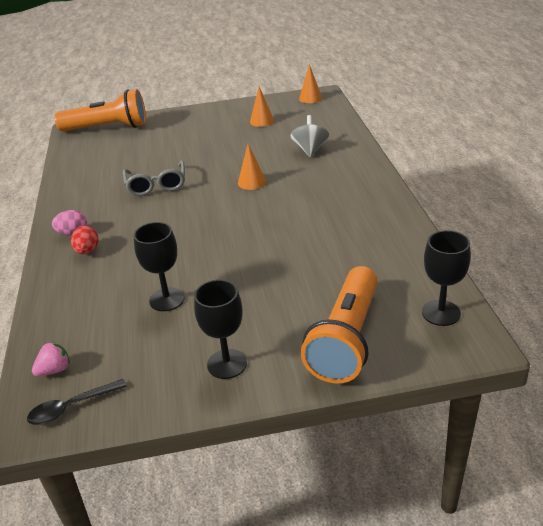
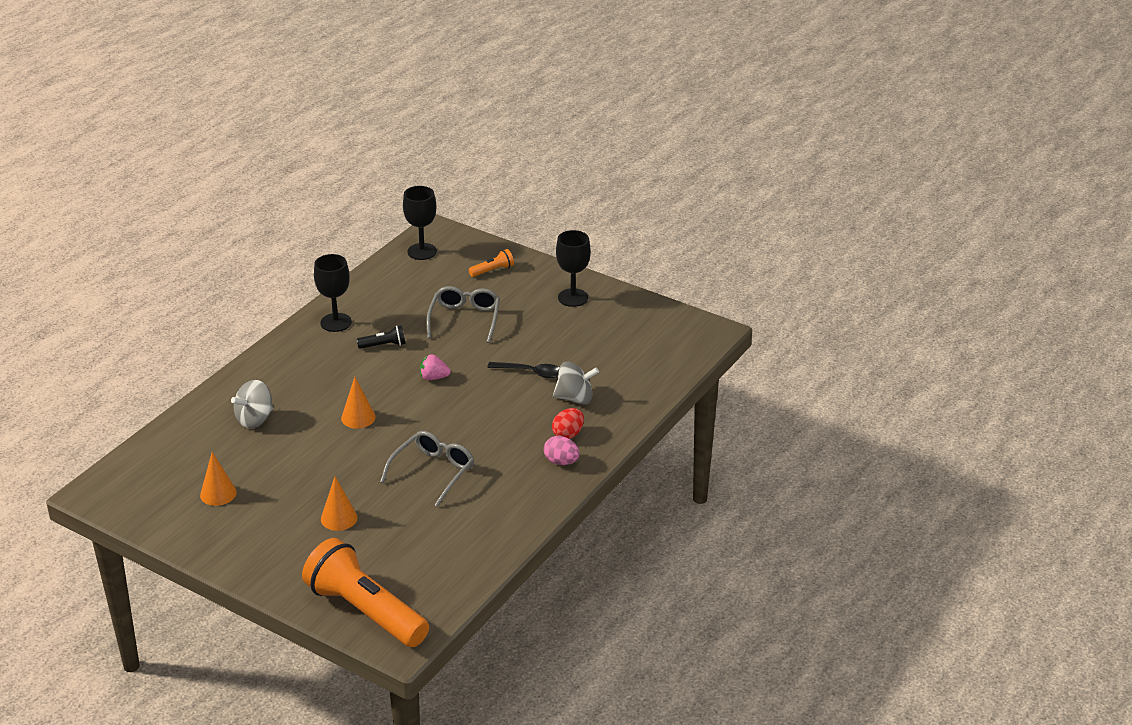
camera: 140 degrees left, 0 degrees up
black spoon [27,379,127,425] -> black spoon moved to [487,362,560,378]
pink strawberry [32,342,70,376] -> pink strawberry moved to [420,355,451,380]
black goblet [134,222,185,311] -> black goblet moved to [314,254,352,332]
orange cone [299,64,322,103] -> orange cone moved to [321,477,358,531]
orange flashlight [300,266,378,384] -> orange flashlight [469,249,514,277], size x0.41
none -> black flashlight [357,325,406,349]
none -> grey glasses [426,286,500,343]
none -> grey spinning top [553,362,599,405]

